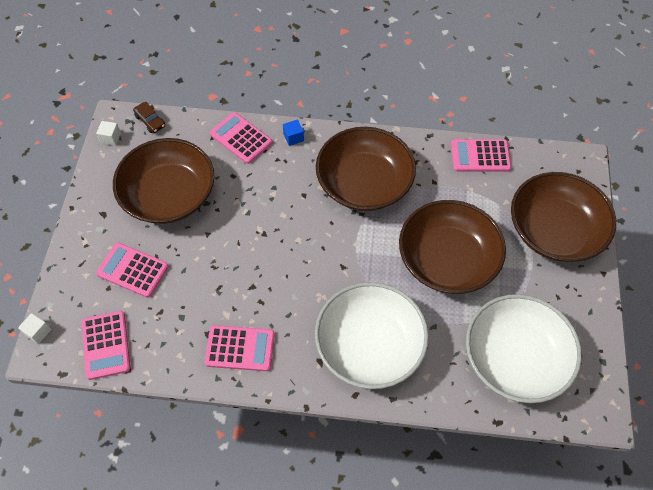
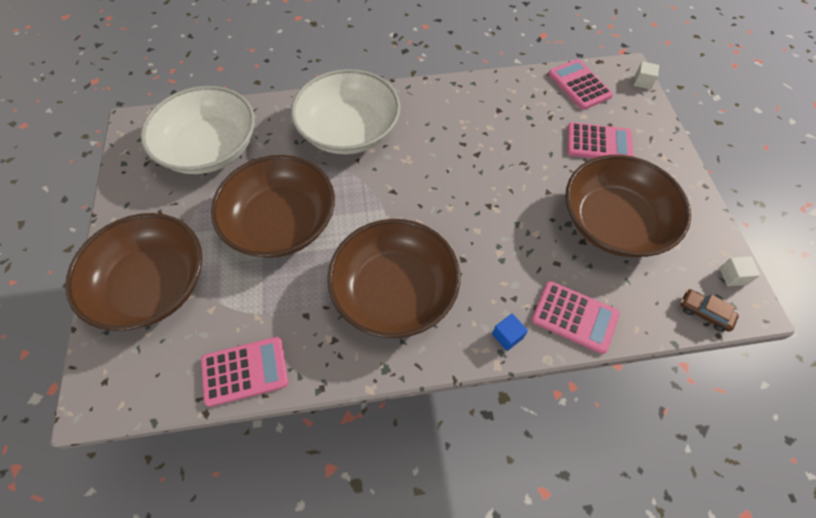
camera: 165 degrees right, 0 degrees up
pink calculator [204,325,275,371] -> none

